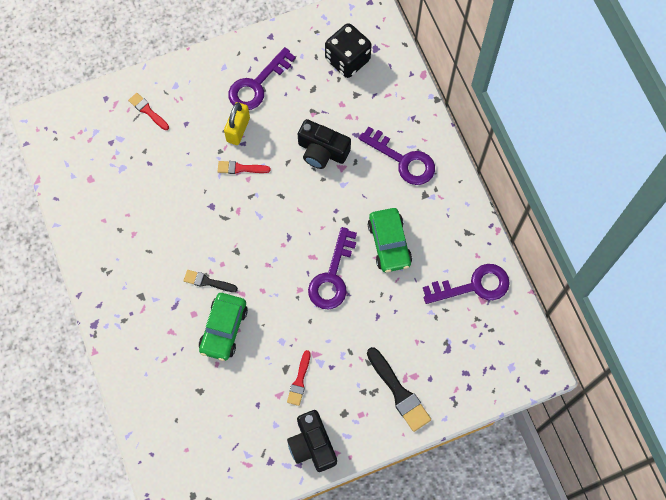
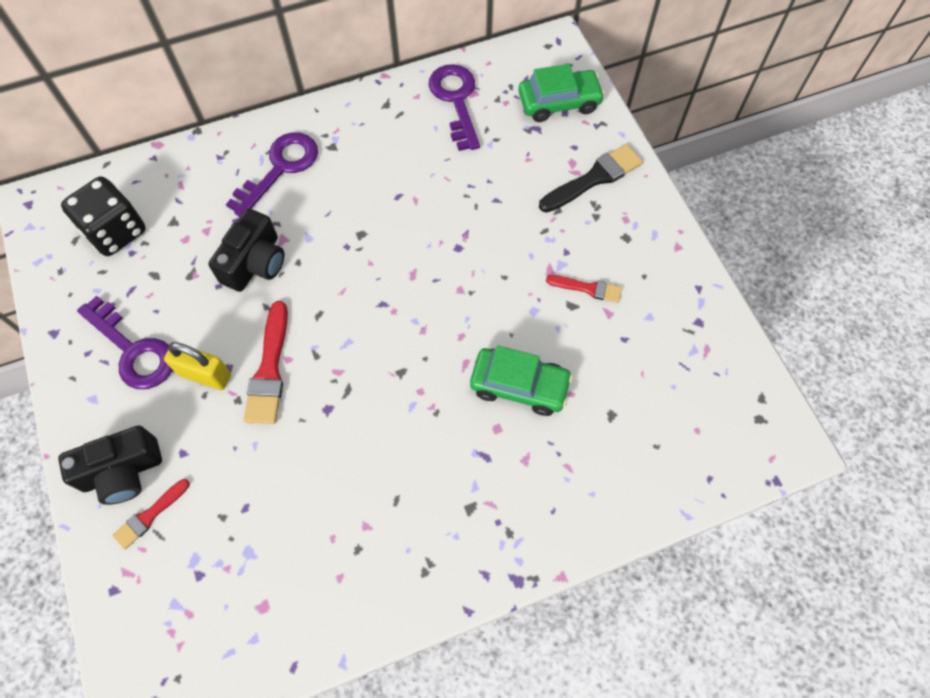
camera: 90 degrees left, 5 degrees down
black brush [184,270,238,292] -> none
red brush [218,161,271,174] -> red brush [244,301,288,424], size x1.66
black camera [287,410,337,472] -> black camera moved to [58,426,162,505]
purple key [308,227,357,309] -> none
green car [368,208,412,272] -> green car moved to [518,64,605,122]

